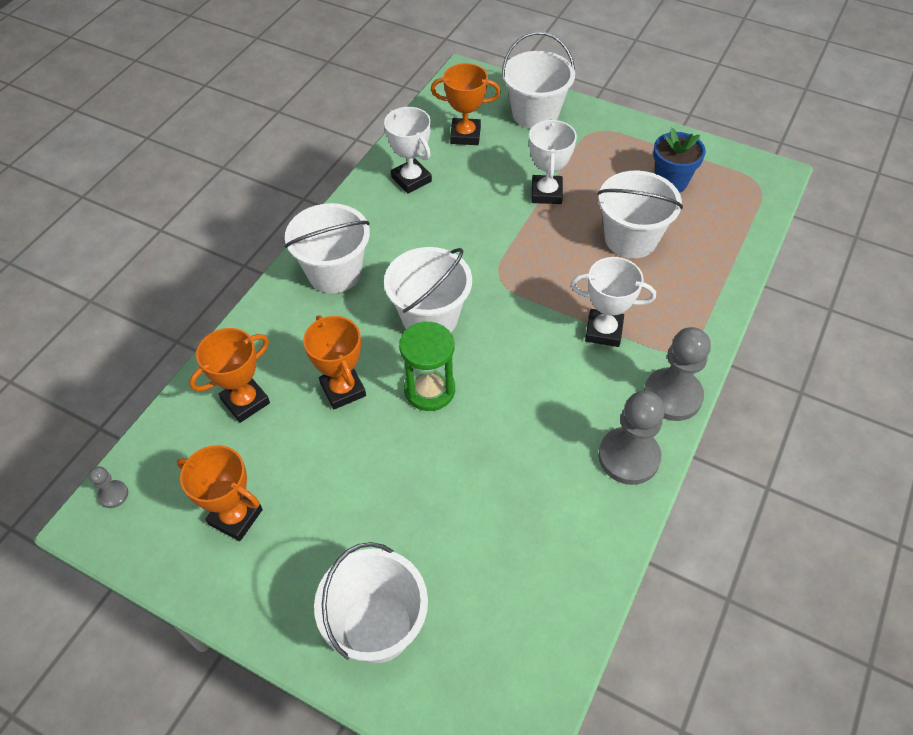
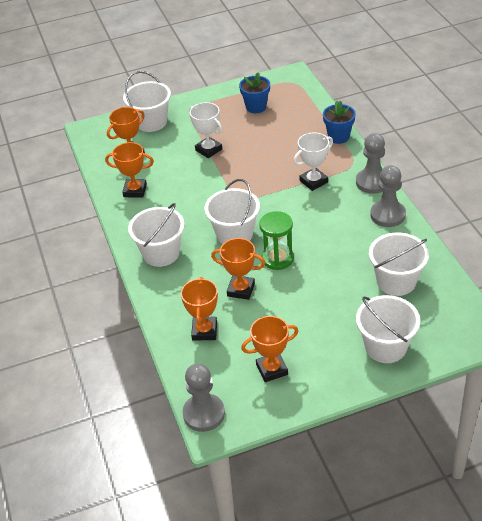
camera: 45 degrees left, 10 degrees down
grey pawn [89,466,128,508] -> grey pawn [183,363,225,432], size x2.15
white trophy [384,107,432,194] -> orange trophy [105,142,154,198]
white bucket [597,170,683,258] -> white bucket moved to [369,232,429,296]
none -> blue flower pot [323,101,356,144]

